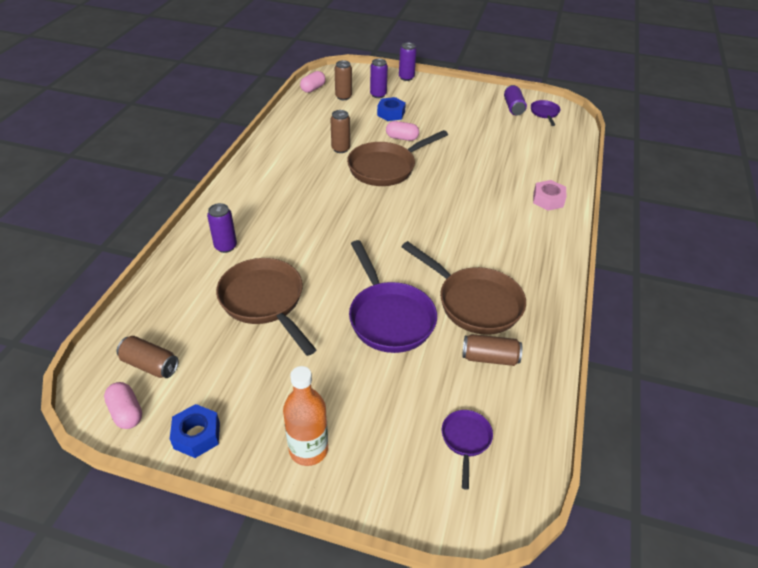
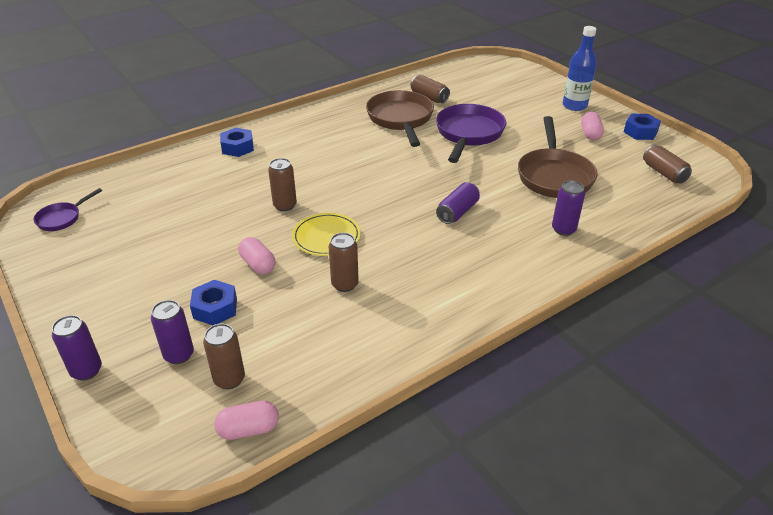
camera: 140 degrees left, 5 degrees down
pink capsule [104,382,142,429] -> pink capsule moved to [581,112,604,140]
orange bottle [283,366,328,466] -> blue bottle [563,26,597,111]
brown pan [347,130,448,186] -> yellow plate [292,213,361,256]
purple pan [442,410,493,490] -> none
purple can [504,85,527,115] -> purple can moved to [436,182,480,224]
pink nut [533,180,567,211] -> blue nut [220,128,254,157]
none -> brown can [268,158,297,211]

